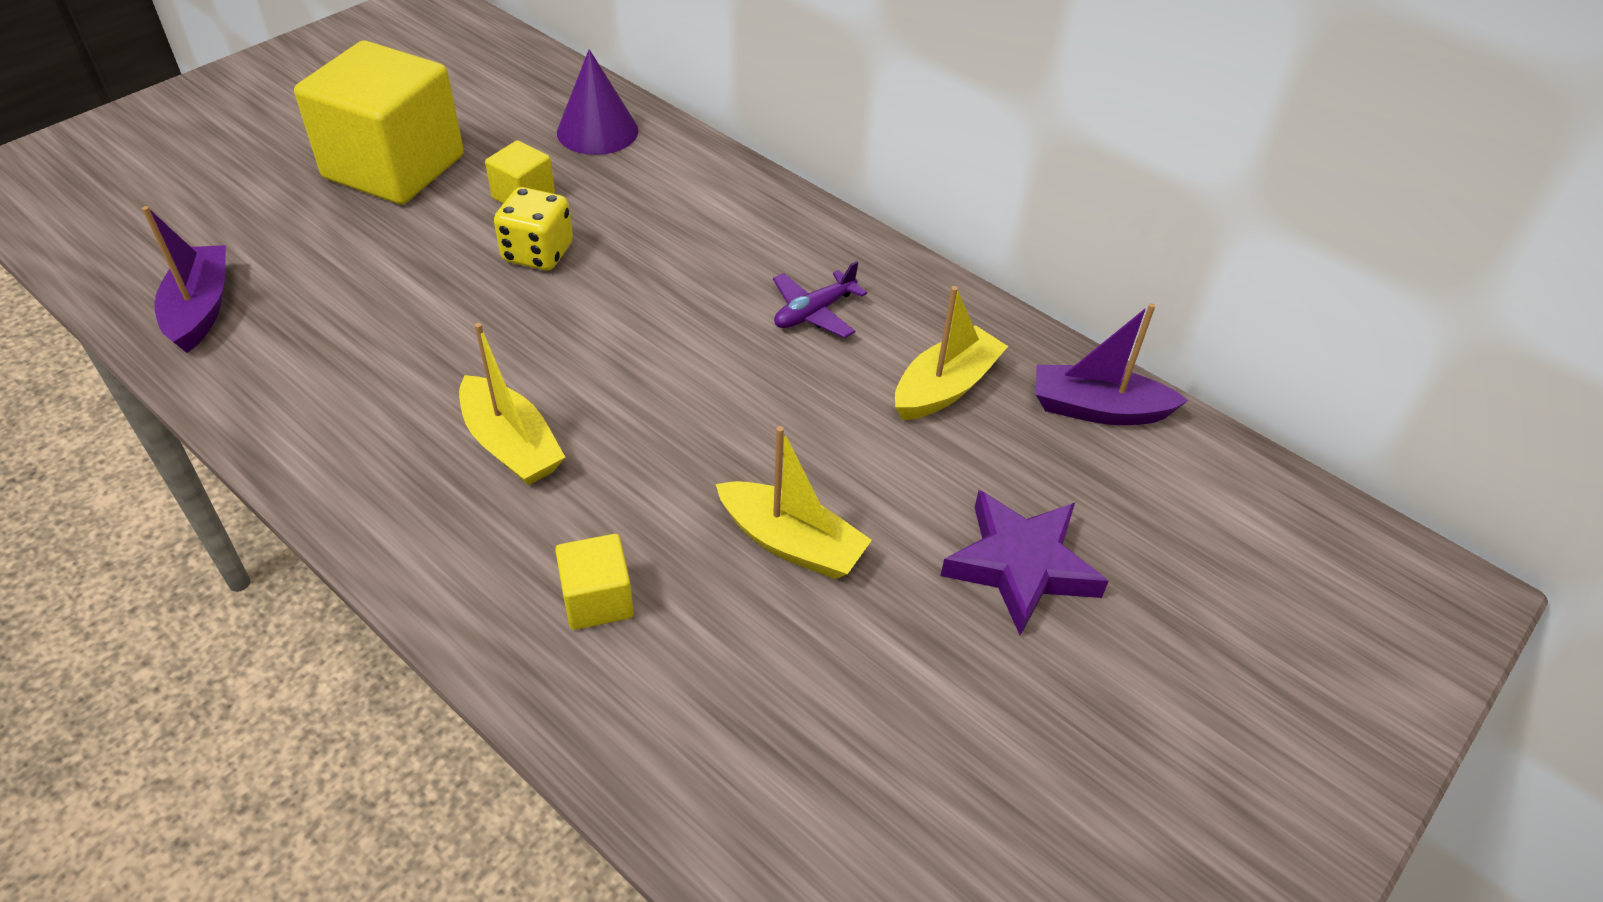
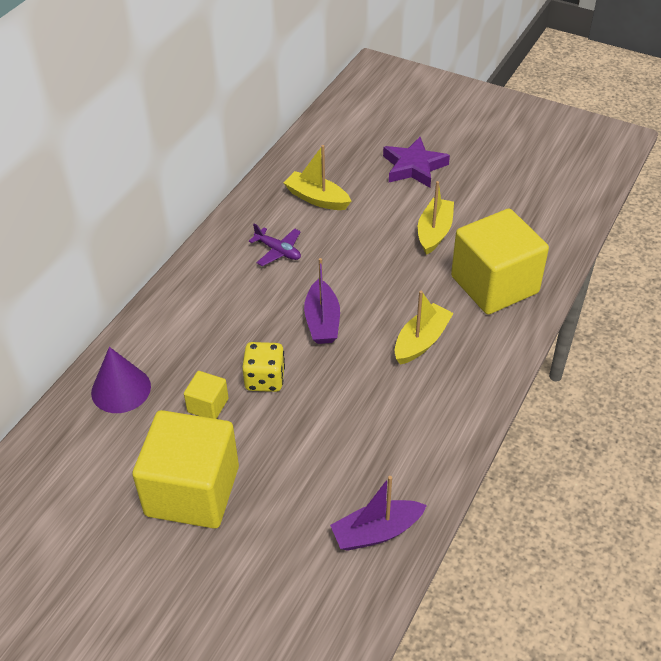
camera: 100 degrees left, 0 degrees up
yellow cube [555,534,634,630] -> yellow cube [451,209,549,314], size x2.28
purple boat [1036,303,1188,425] -> purple boat moved to [304,258,340,344]

